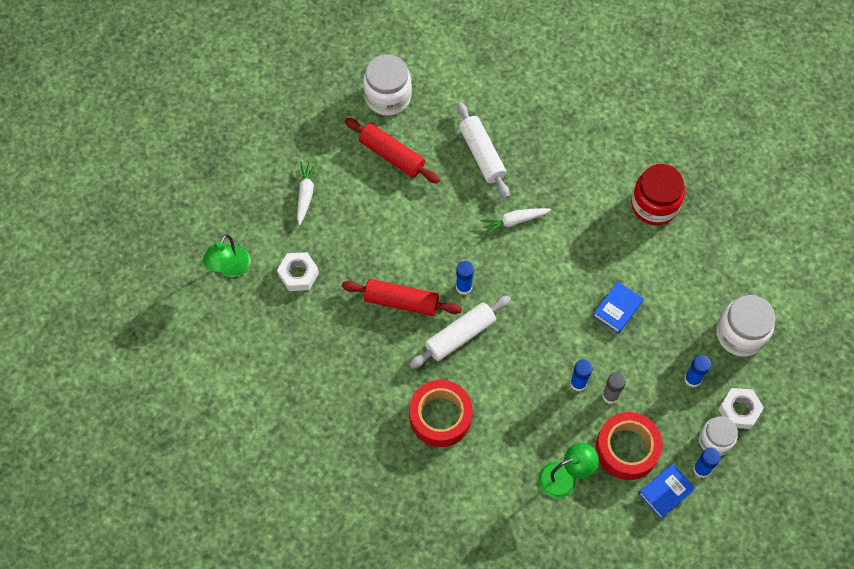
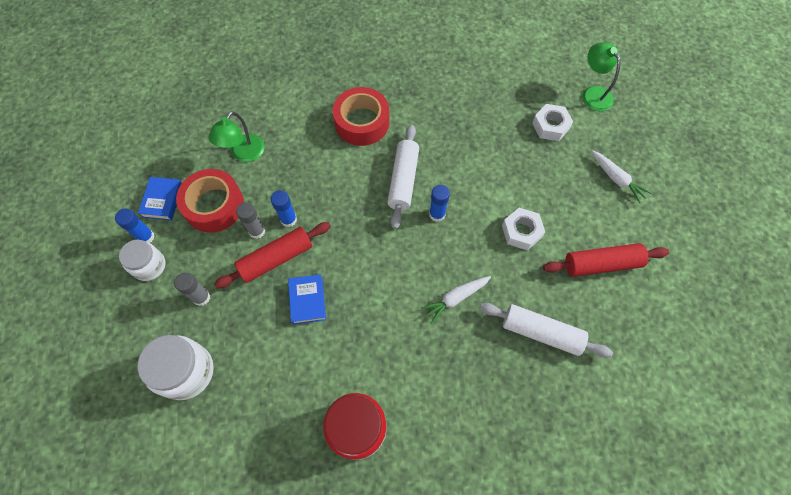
camera: 135 degrees right, 0 degrees up
red rolling pin [342,279,462,316] -> red rolling pin moved to [214,222,331,289]
white jar [363,54,412,116] -> none
white carrot [480,208,551,235] -> white carrot turned 150 degrees counterclockwise [421,276,491,324]
blue glue stick [684,355,711,387] -> grey glue stick [174,273,210,306]
white nut [718,388,764,429] -> white nut moved to [502,208,545,250]

